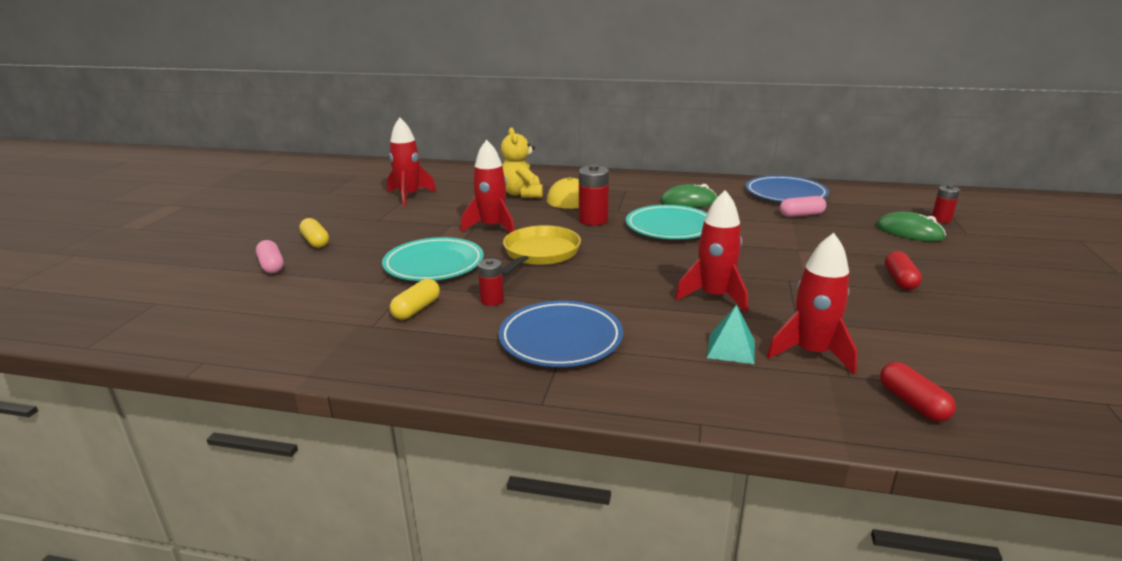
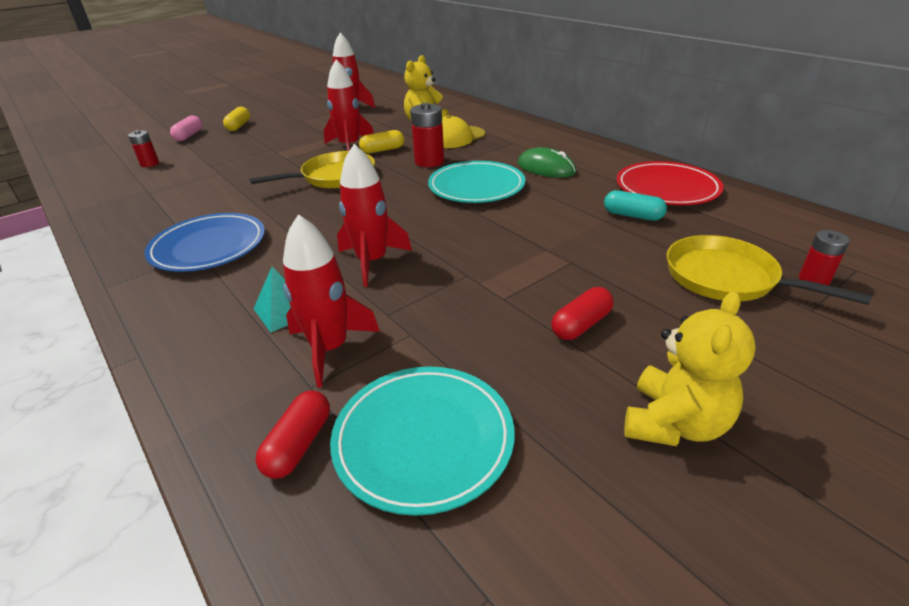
camera: 40 degrees right, 10 degrees up
turquoise plate [382,237,484,281] -> turquoise plate moved to [330,367,515,516]
yellow capsule [390,279,440,320] -> yellow capsule moved to [359,130,404,154]
red battery [478,259,504,306] -> red battery moved to [128,130,159,167]
blue plate [745,175,829,202] -> red plate [616,161,724,205]
pink capsule [780,196,826,217] -> turquoise capsule [604,190,667,221]
green mouse [876,211,946,241] -> yellow pan [667,235,872,305]
none -> yellow teddy bear [625,291,755,446]

